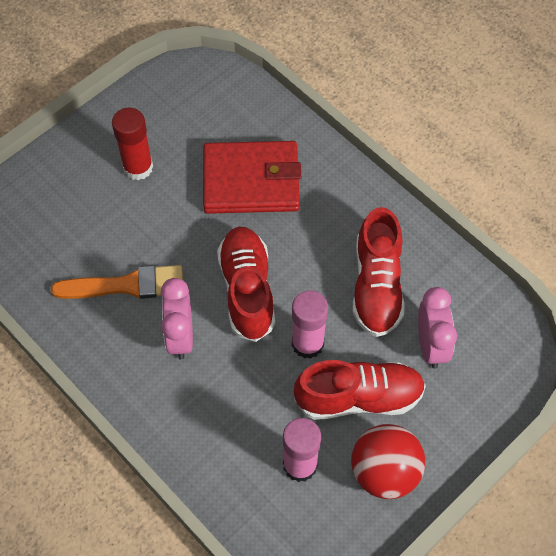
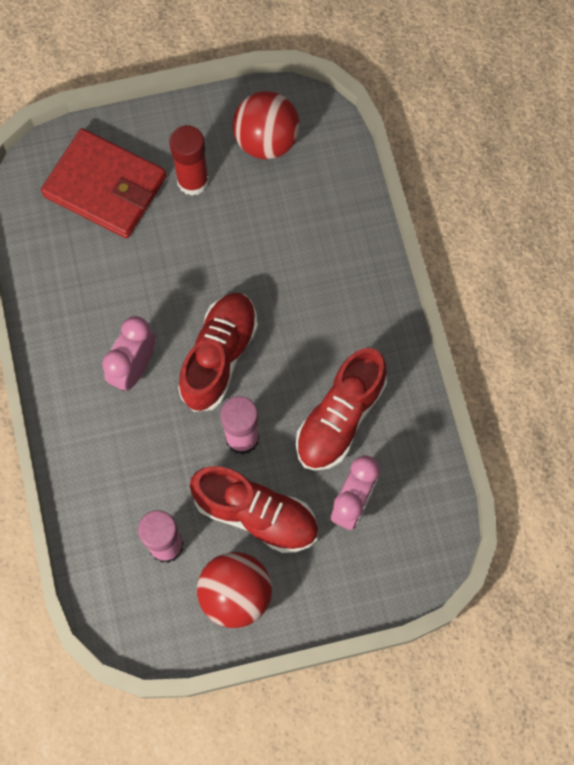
camera: 30 degrees right, 10 degrees up
orange brush [51,265,183,299] -> none
red wallet [203,141,301,214] -> red wallet moved to [41,128,166,238]
none -> red ball [233,91,300,159]

